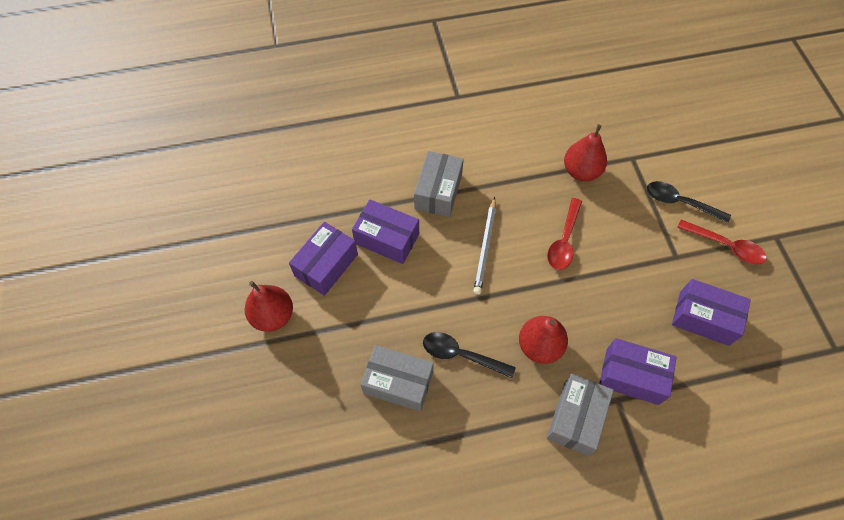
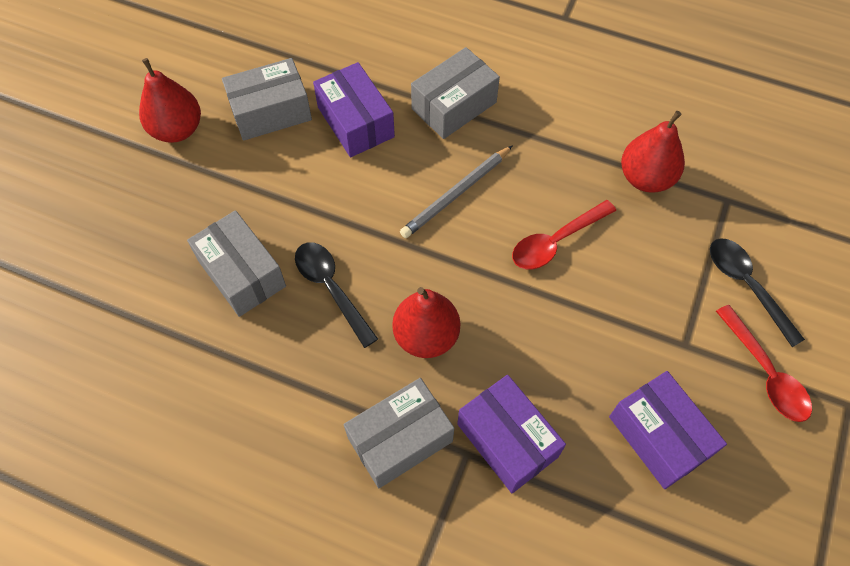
camera: 35 degrees right, 0 degrees up
purple box [289,222,358,296] -> grey box [222,58,312,141]

